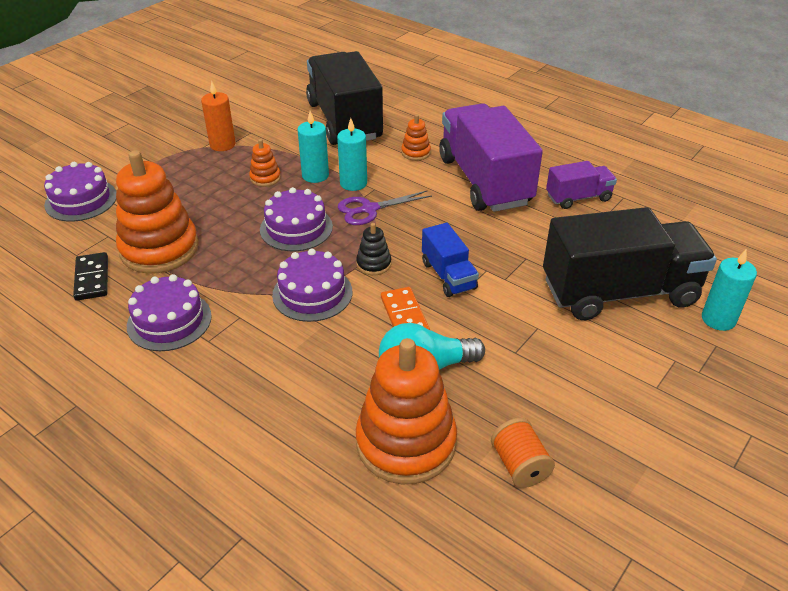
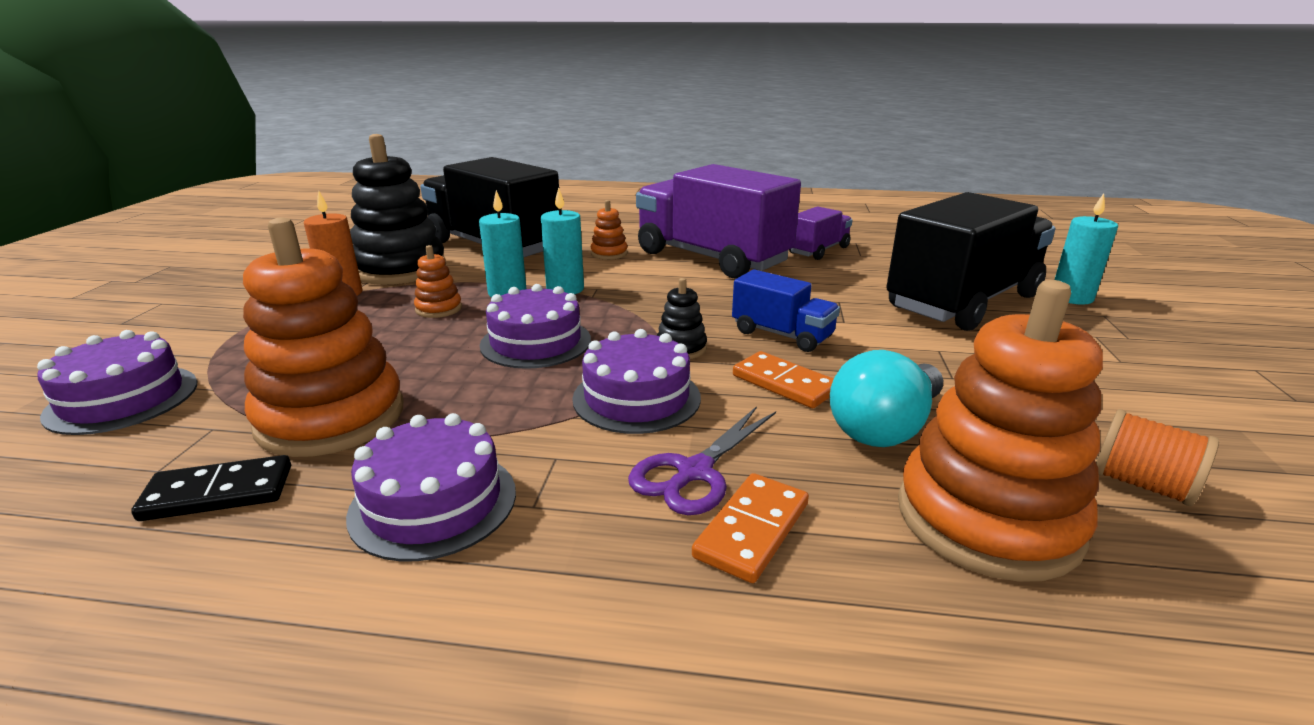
camera: 30 degrees left, 15 degrees down
black domino [73,252,108,301] -> black domino turned 60 degrees counterclockwise [131,455,291,521]
purple scissors [338,191,432,225] -> purple scissors moved to [628,406,776,515]
none -> black stacking toy [350,134,446,285]
none -> orange domino [692,473,809,583]

